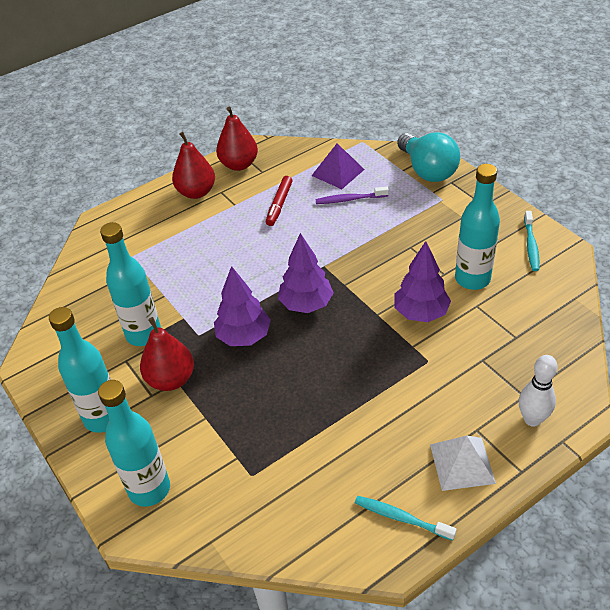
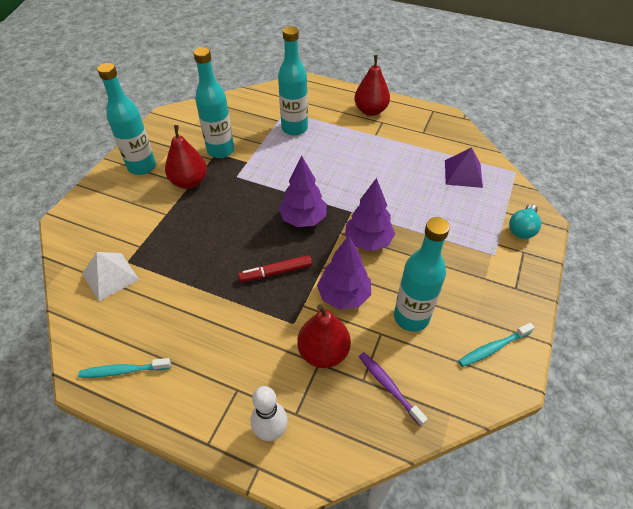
camera: 55 degrees right, 5 degrees up
turquoise bottle [98,380,170,507] -> turquoise bottle moved to [278,26,308,136]
purple tree [214,266,271,346] -> purple tree moved to [345,178,395,251]
red pear [216,107,258,171] -> red pear moved to [297,304,351,368]
red marker [266,176,293,226] -> red marker moved to [238,255,312,282]
purple toothbrush [315,186,389,204] -> purple toothbrush moved to [359,352,428,427]
turquoise toothbrush [355,496,457,541] -> turquoise toothbrush turned 90 degrees counterclockwise [78,358,171,378]
turquoise light bulb [397,132,460,182] -> turquoise light bulb [509,204,541,239], size x0.60
white pyramid [430,436,496,491] -> white pyramid moved to [82,252,139,301]

